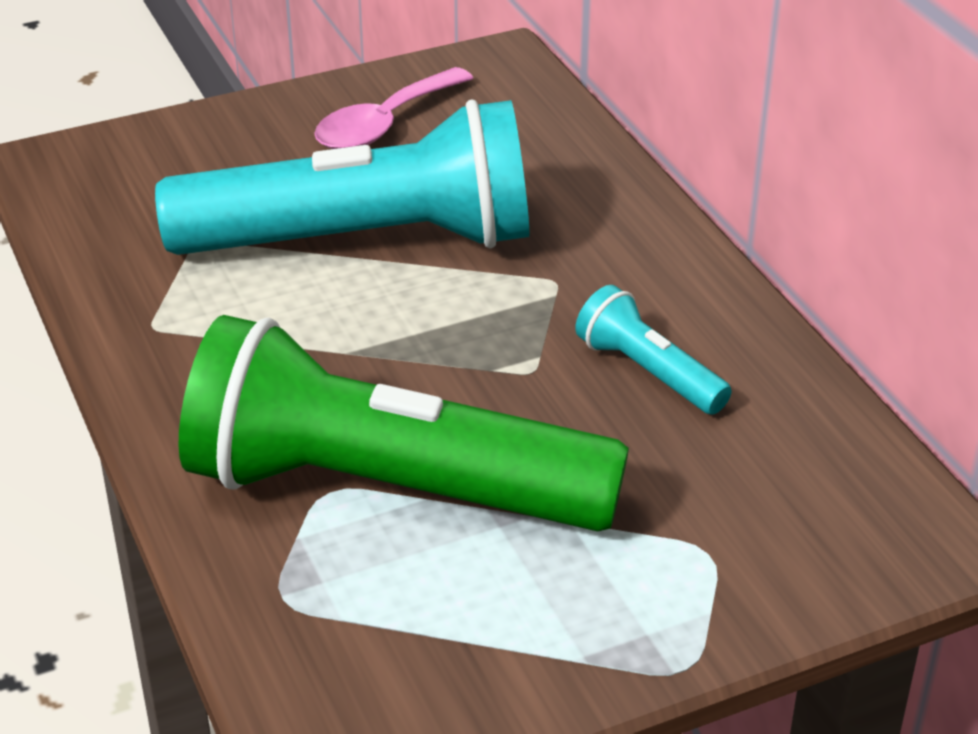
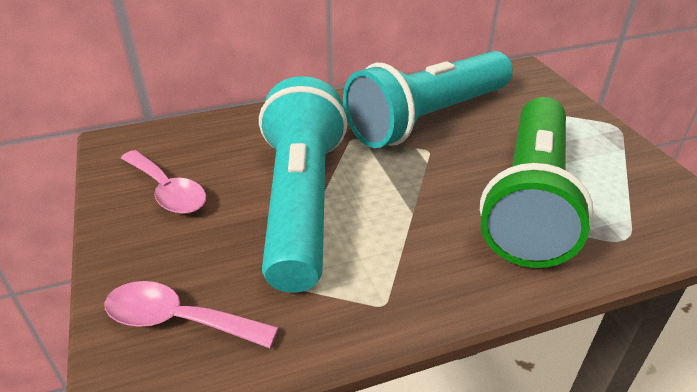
camera: 85 degrees left, 0 degrees up
turquoise flashlight [575,285,732,414] -> turquoise flashlight [343,51,513,148], size x2.32
none -> pink spoon [104,281,279,348]

